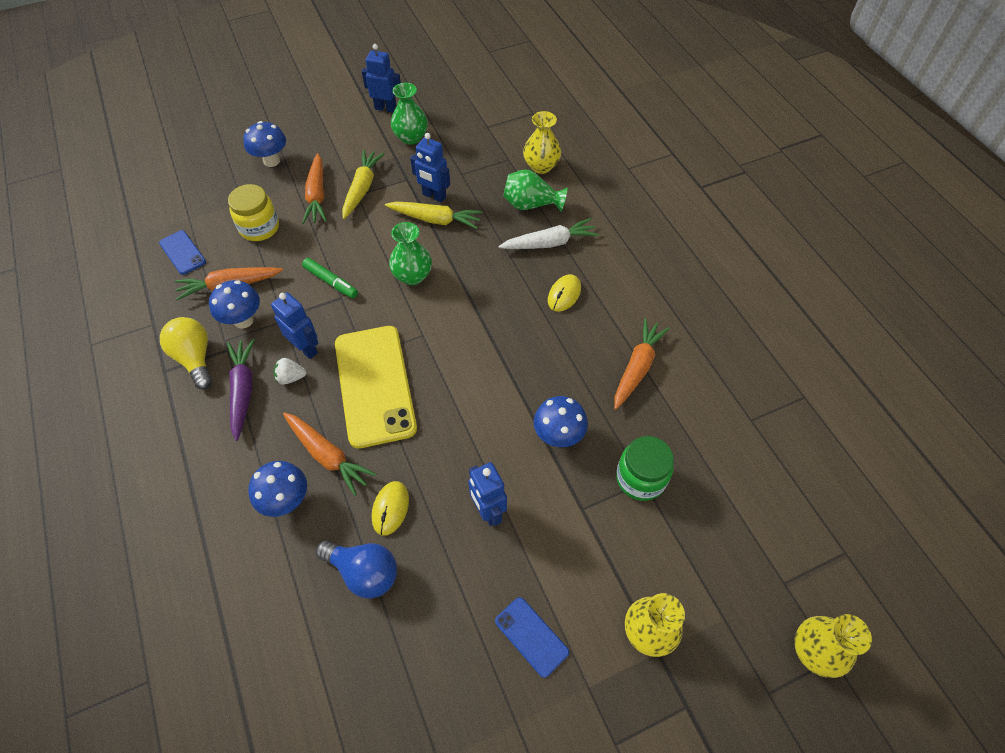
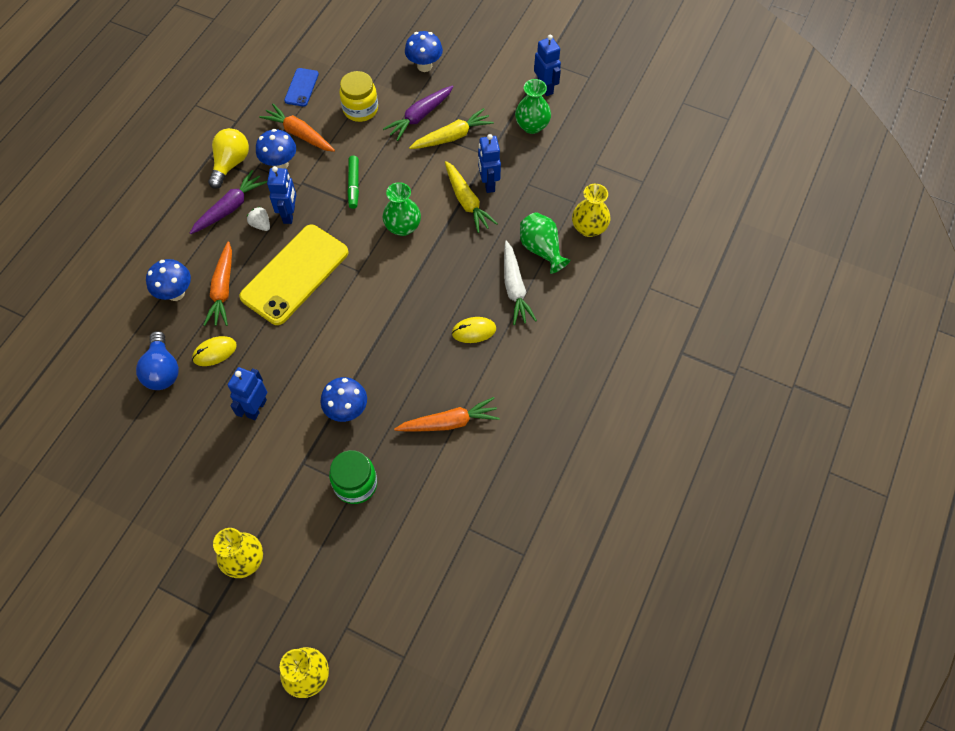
camera: 50 degrees right, 5 degrees up
orange carrot [302,153,327,224] -> purple carrot [383,85,454,141]
blue phone [495,597,569,678] -> none
white carrot [498,218,599,249] -> white carrot turned 45 degrees clockwise [504,241,537,325]

